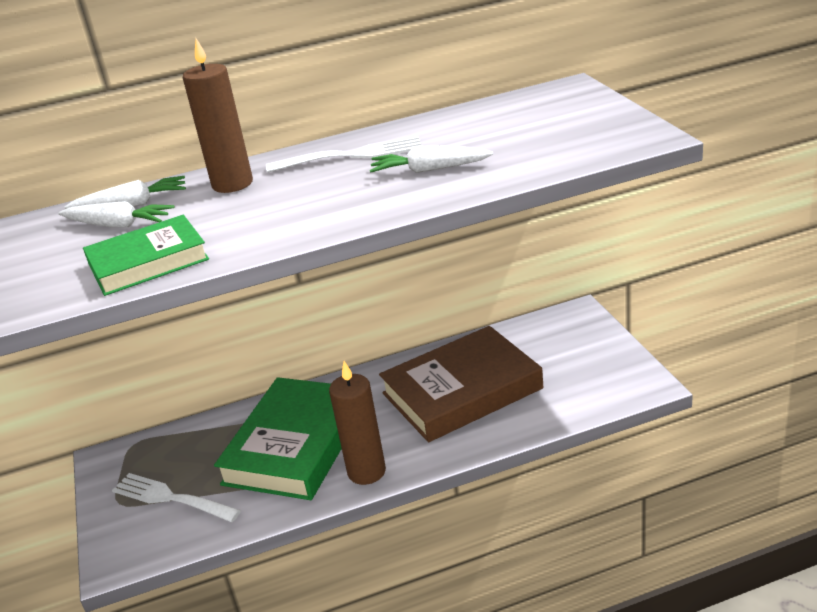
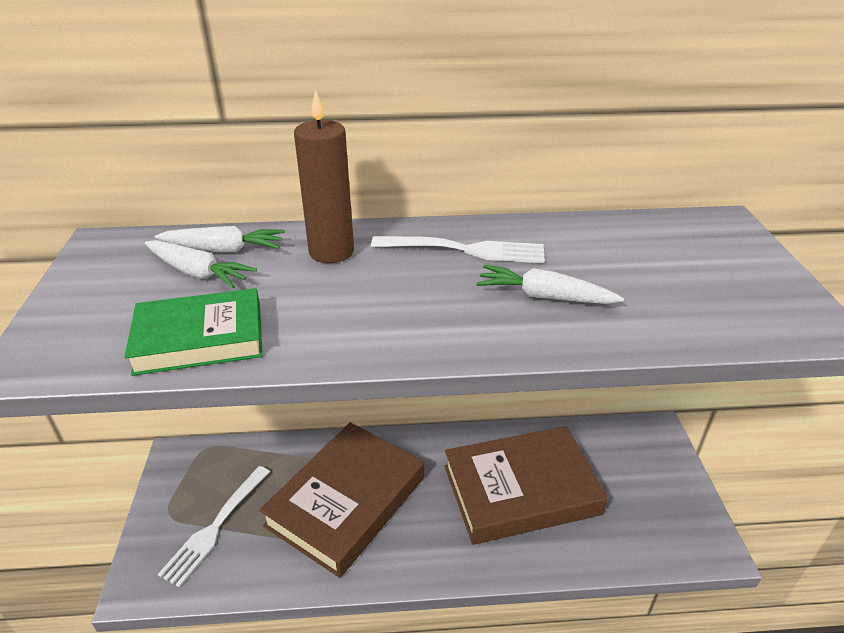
camera: 10 degrees right, 5 degrees up
white fork [112,473,241,522] -> white fork turned 105 degrees counterclockwise [158,466,270,587]
green book [214,377,342,500] -> brown book [259,422,424,578]
brown candle [329,361,386,485] -> none

